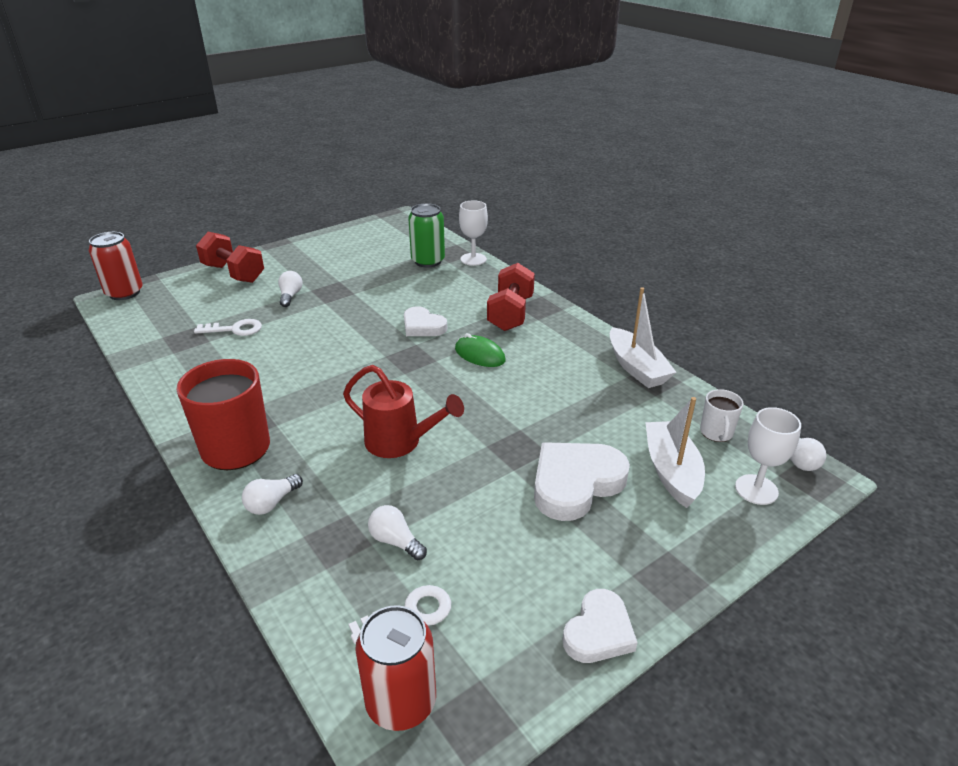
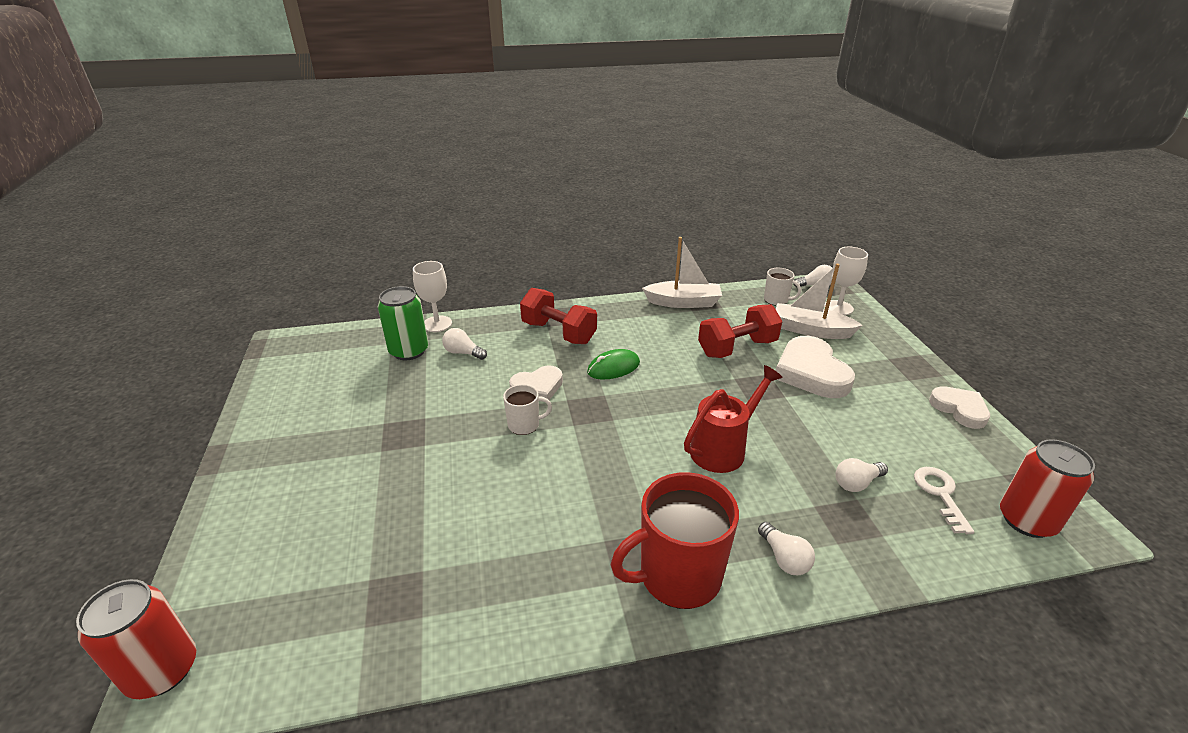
camera: 65 degrees left, 0 degrees up
white key [194,319,262,336] -> none
red dumbbell [196,232,264,283] -> red dumbbell moved to [698,304,783,358]
white light bulb [278,271,303,307] -> white light bulb moved to [442,328,487,360]
none -> white mug [503,384,552,435]

